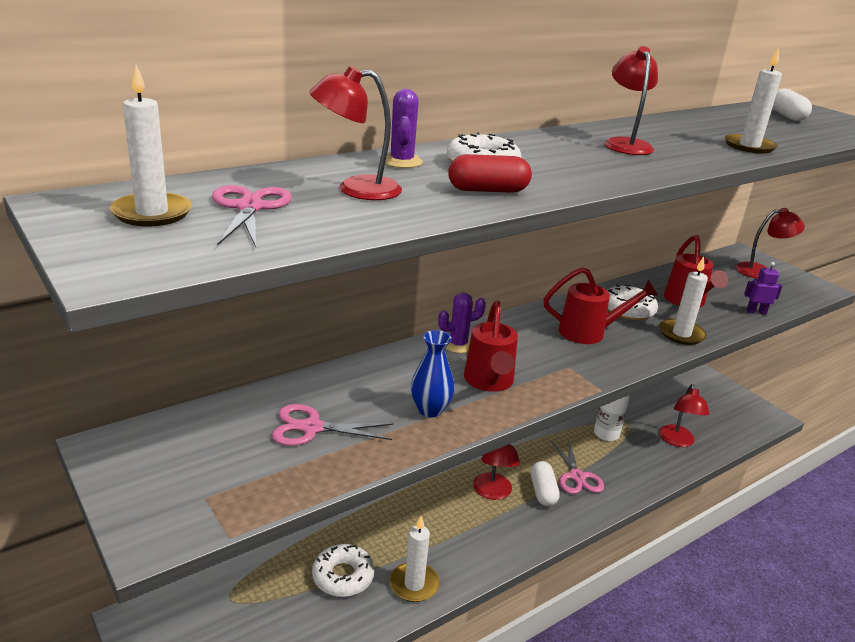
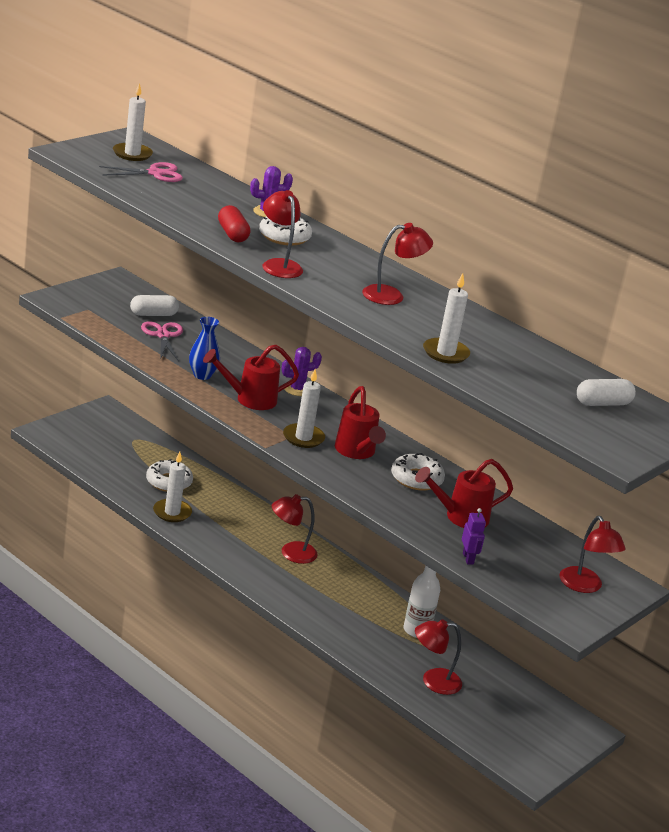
camera: 75 degrees right, 0 degrees up
red lamp [309,66,402,200] -> red lamp moved to [262,190,303,278]
purple cactus [438,293,486,353] -> purple cactus turned 75 degrees counterclockwise [282,347,322,396]
white capsule [531,461,560,506] -> white capsule moved to [130,295,179,316]
pink scissors [552,441,604,494] -> none
white candle [659,257,708,345] -> white candle moved to [283,369,325,448]

